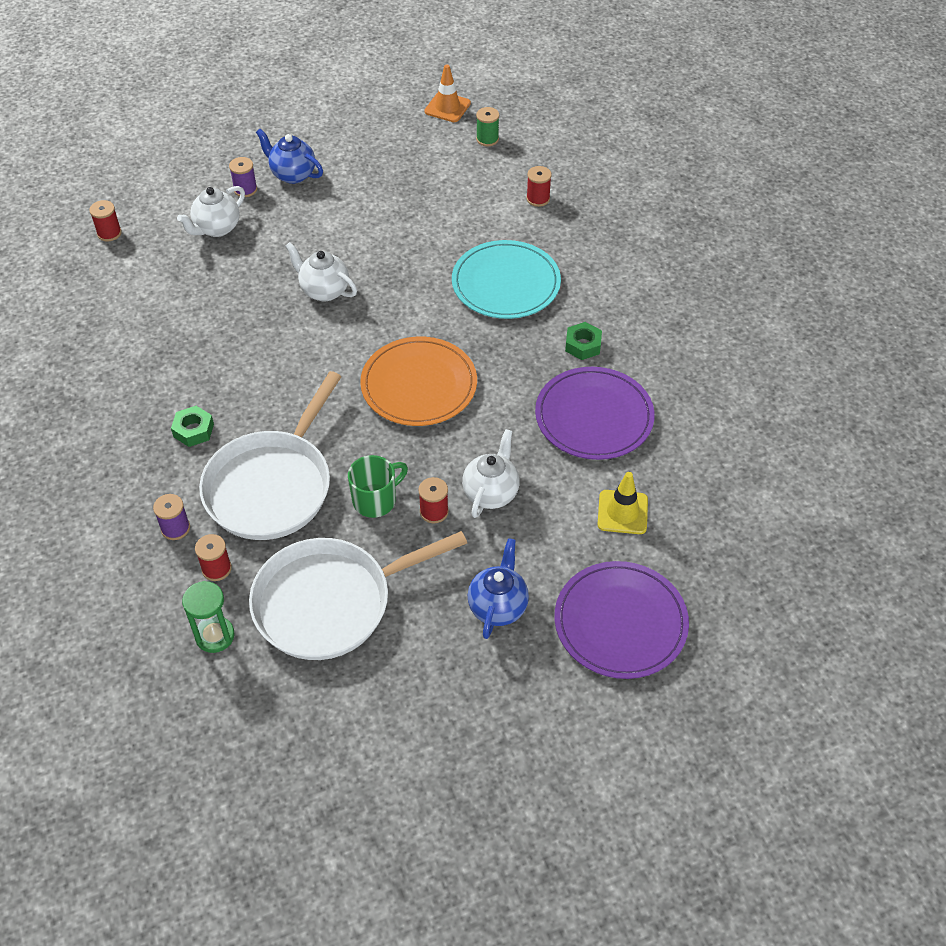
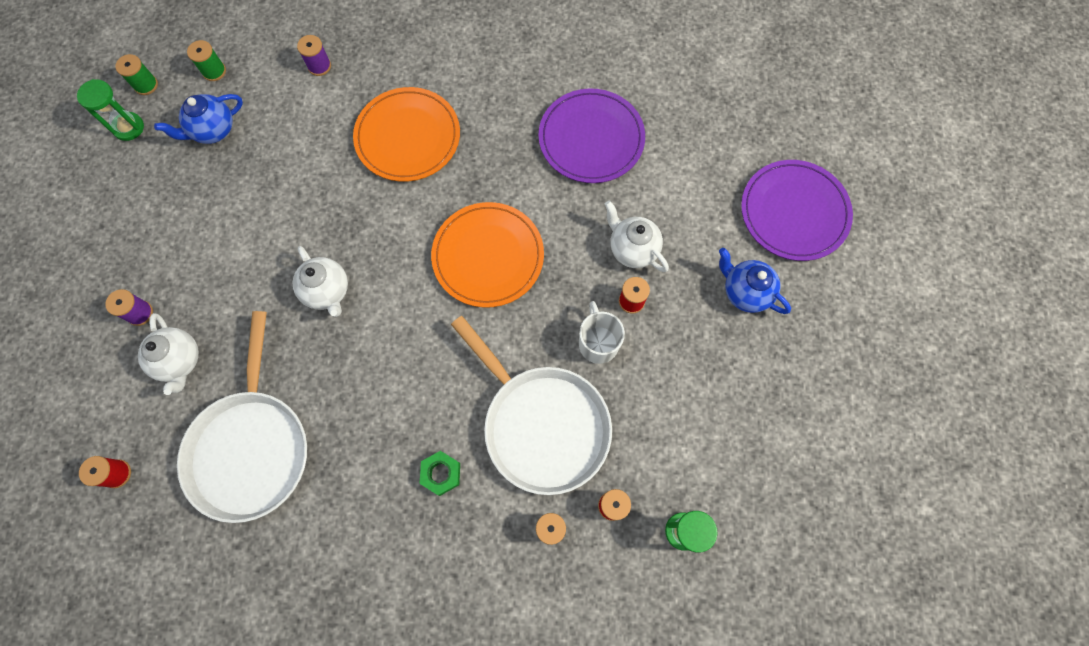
camera: 65 degrees left, 20 degrees up
white pan [249,531,467,660] -> white pan moved to [177,311,307,523]
blue teapot [256,129,323,184] -> blue teapot moved to [154,94,243,144]
white teapot [285,242,357,301] -> white teapot turned 90 degrees counterclockwise [293,246,348,317]
green mug [348,455,408,518] -> white mug [579,301,625,364]
orange traffic cone [424,64,471,122] -> green spool [115,54,158,95]
turquoise plate [452,240,561,319] -> orange plate [353,87,460,182]
red spool [526,166,552,207] -> purple spool [297,35,331,76]
green nut [565,322,602,360] -> none
yellow traffic cone [597,472,648,534] -> none
none -> green hourglass [77,79,144,141]

